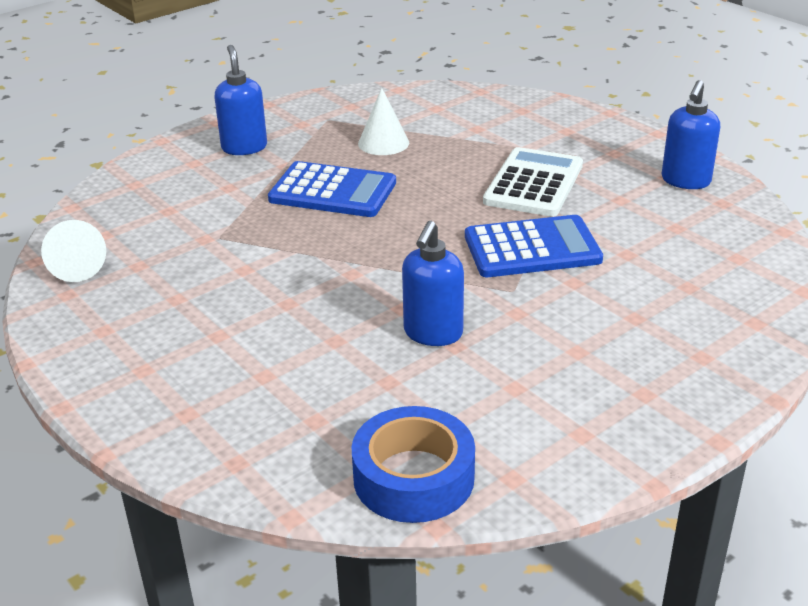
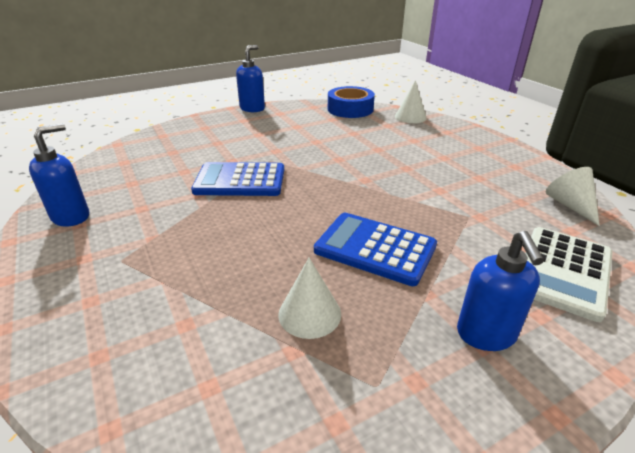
camera: 170 degrees left, 0 degrees up
blue soap dispenser [402,221,464,346] -> blue soap dispenser moved to [236,45,265,112]
white calculator [483,147,583,217] -> white calculator moved to [526,227,612,322]
none -> white cone [395,80,427,123]

